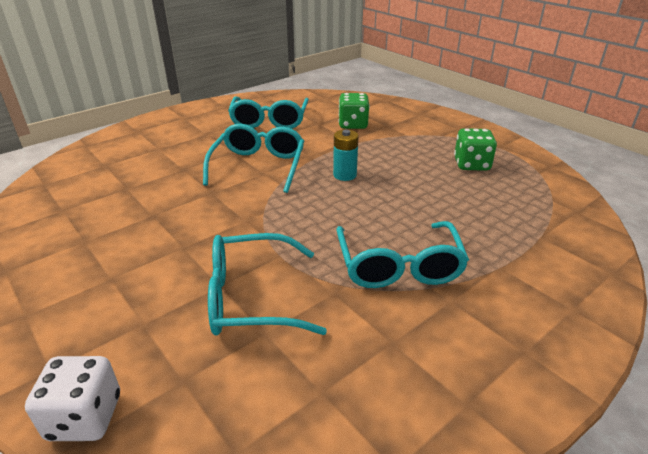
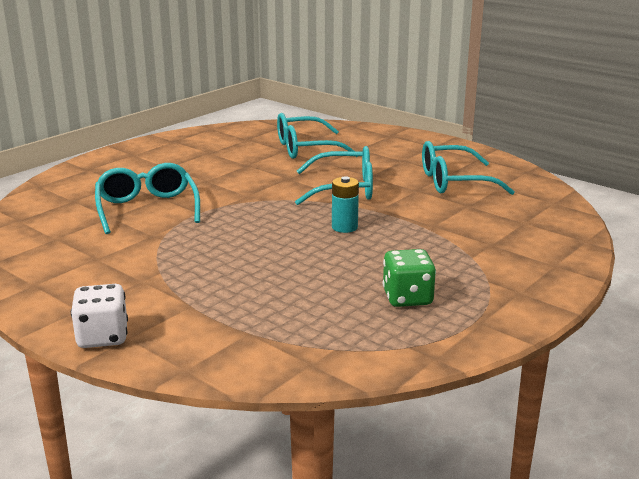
camera: 80 degrees right, 10 degrees down
white dice [25,356,120,441] -> white dice moved to [71,284,128,348]
turquoise glasses [336,221,469,288] -> turquoise glasses moved to [277,113,358,159]
green dice [339,93,370,129] -> none

